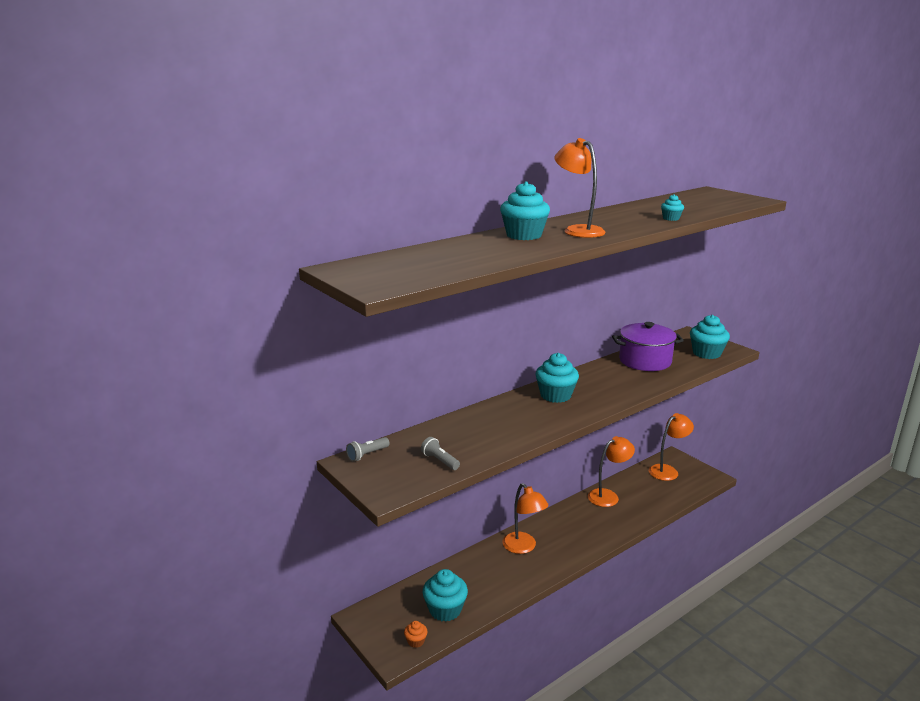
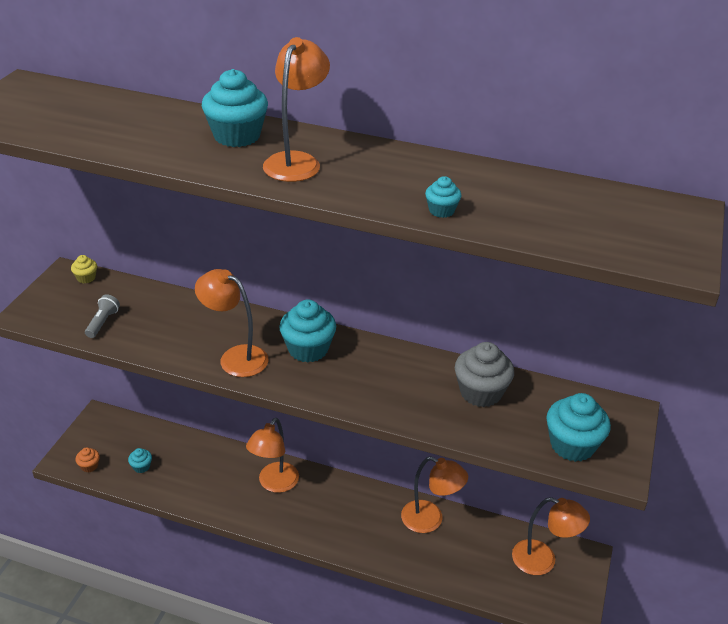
camera: 55 degrees right, 15 degrees up
grey flashlight [346,437,390,461] -> yellow cupcake [71,255,97,283]
turquoise cupcake [422,569,468,622] -> turquoise cupcake [128,448,152,473], size x0.49
purple pot [612,322,684,371] -> grey cupcake [455,342,514,407]
none -> orange lamp [195,269,268,377]

